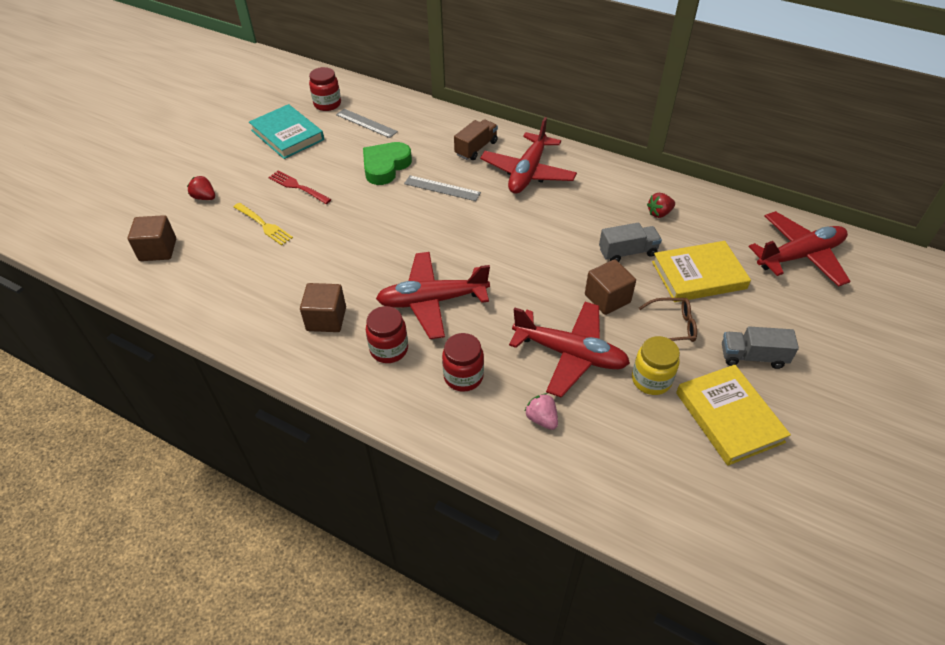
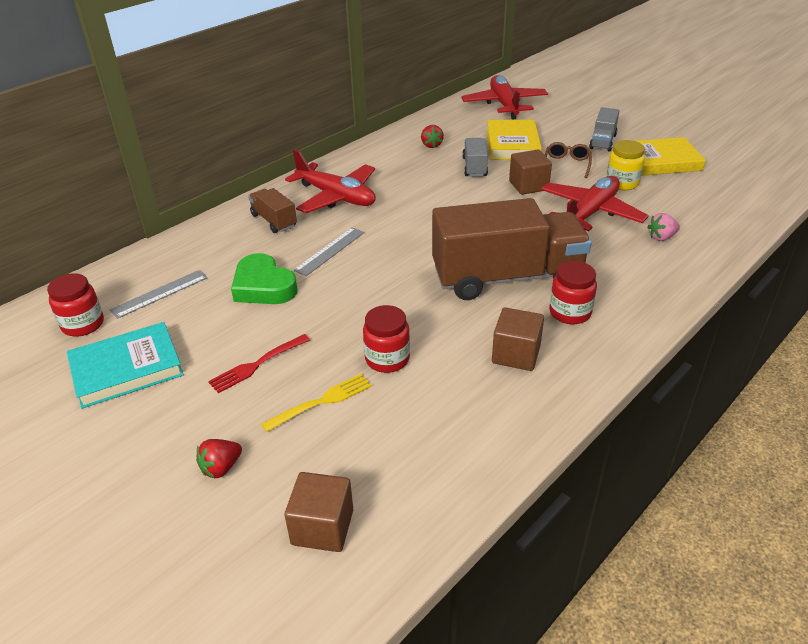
camera: 75 degrees left, 10 degrees down
red plane [376,252,490,339] -> brown truck [432,198,592,300]
red jar [442,333,484,392] -> red jar moved to [363,305,410,373]

